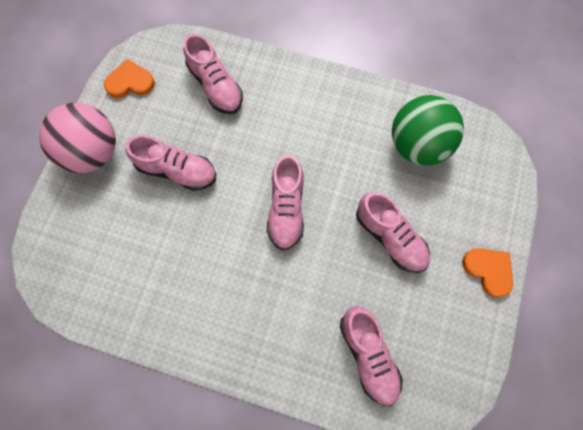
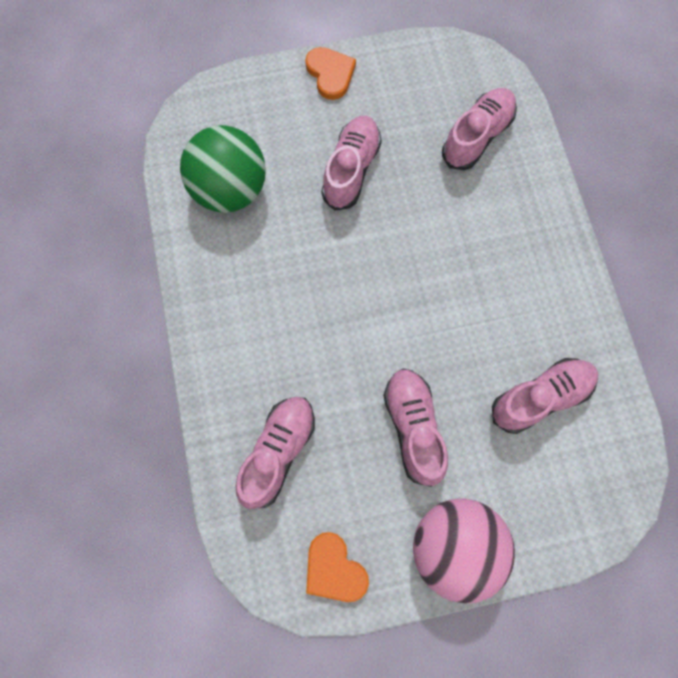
camera: 120 degrees left, 0 degrees up
pink shoe [267,154,304,251] -> pink shoe moved to [492,358,598,434]
orange heart [462,248,513,298] -> orange heart turned 135 degrees clockwise [305,47,356,100]

